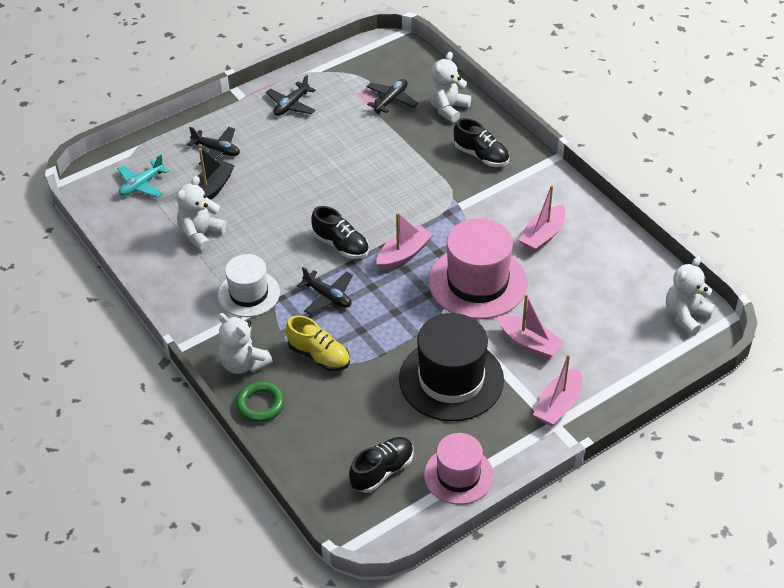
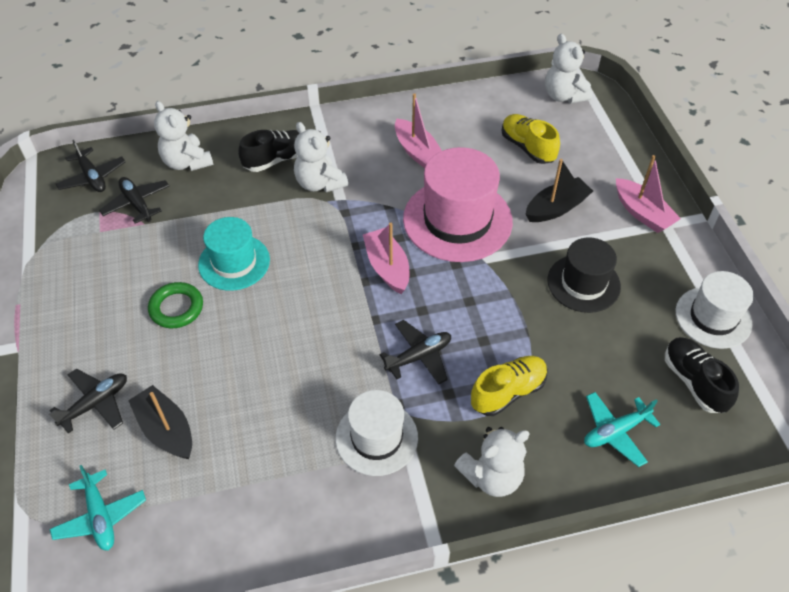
camera: 70 degrees left, 5 degrees up
white teddy bear [176,176,227,251] -> white teddy bear moved to [294,122,348,192]
green ring [236,381,285,422] -> green ring moved to [148,282,203,328]
black plane [266,75,316,116] -> black plane moved to [56,140,125,192]
black shoe [311,206,369,259] -> none
black hat [399,313,504,422] -> black hat [548,237,621,313], size x0.63
pink hat [424,433,494,505] -> white hat [676,271,754,349]
pink boat [497,294,564,359] -> black boat [526,159,593,222]
none -> turquoise hat [198,217,270,291]
none -> yellow shoe [502,114,560,164]
none -> turquoise plane [584,392,661,467]

